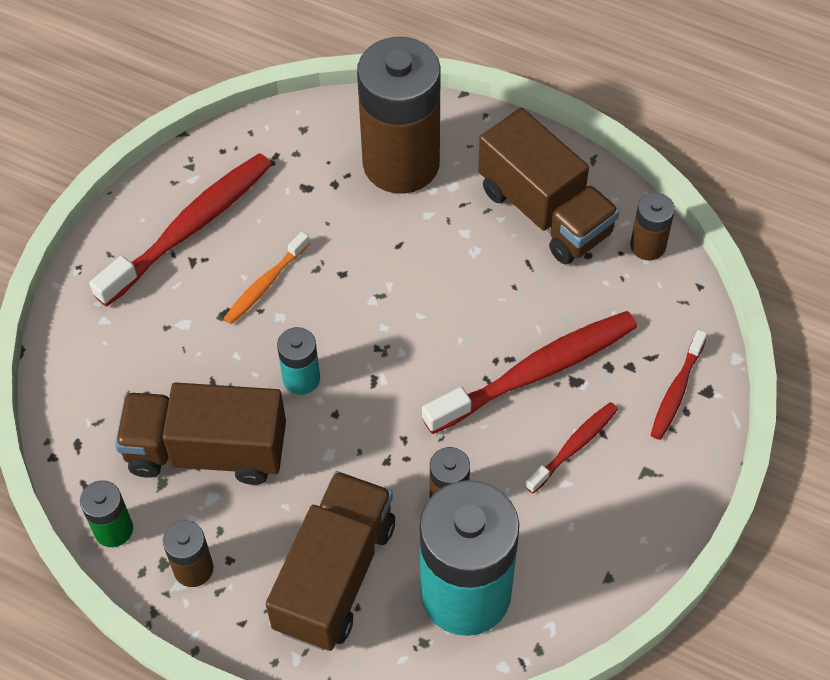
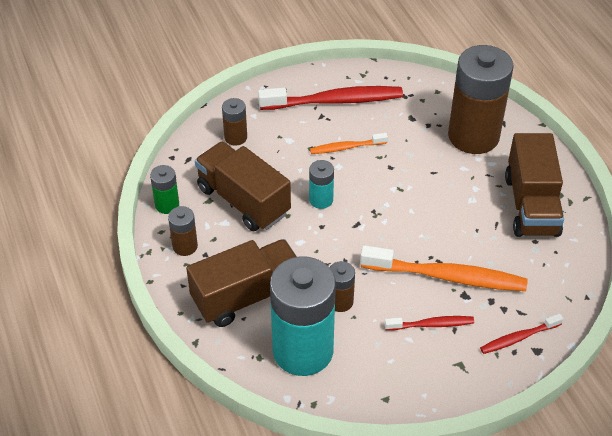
camera: 40 degrees right, 10 degrees down
red toothbrush [422,311,637,434] -> orange toothbrush [360,245,528,291]
brown battery [630,193,675,260] -> brown battery moved to [222,98,247,146]

